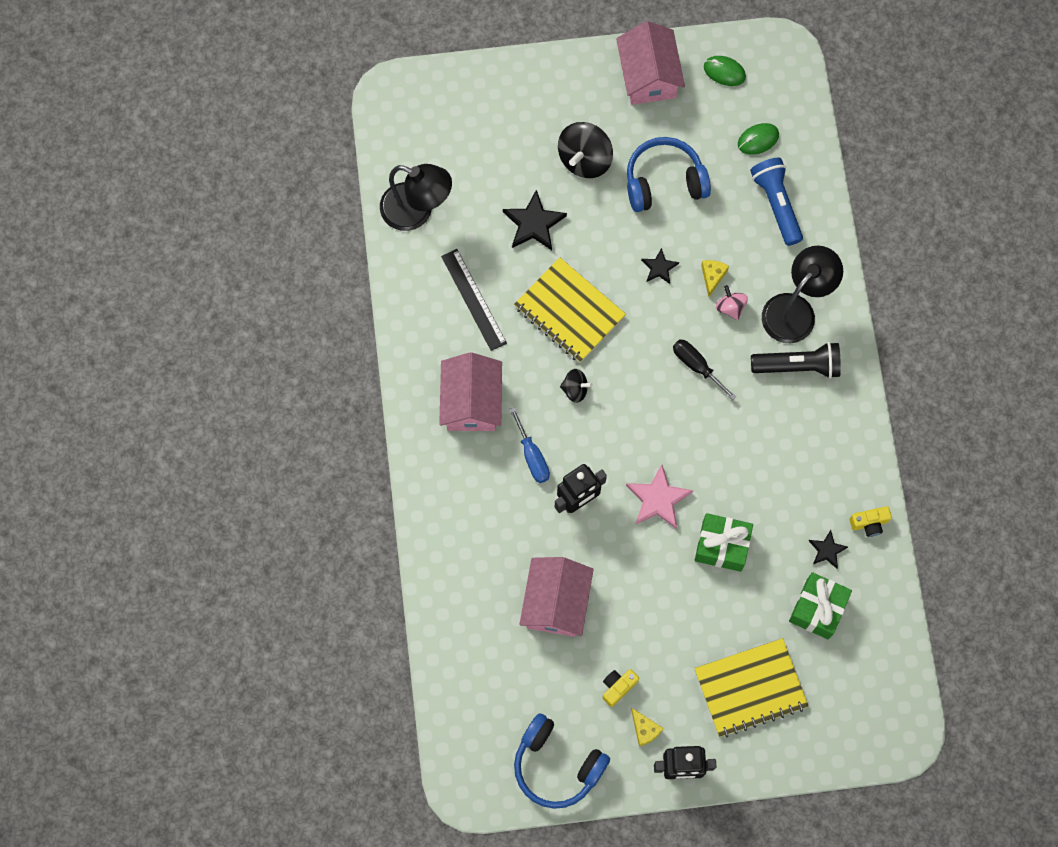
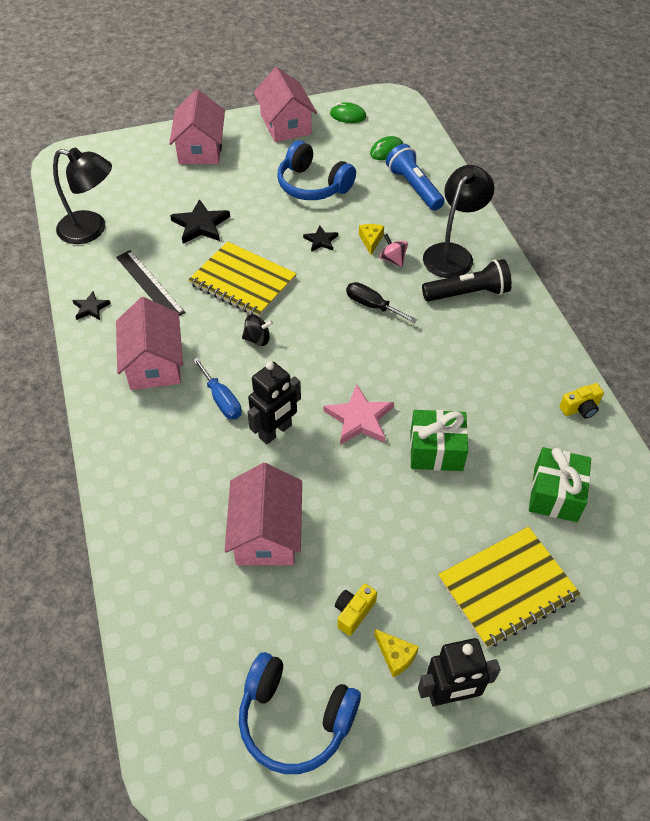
camera: 10 degrees left, 20 degrees down
black spinning top [558,122,613,178] -> none
blue headphones [627,137,711,212] -> blue headphones turned 120 degrees counterclockwise [277,141,356,200]
black star [809,530,848,568] -> black star moved to [72,291,111,320]
none -> pink house [169,89,225,164]

